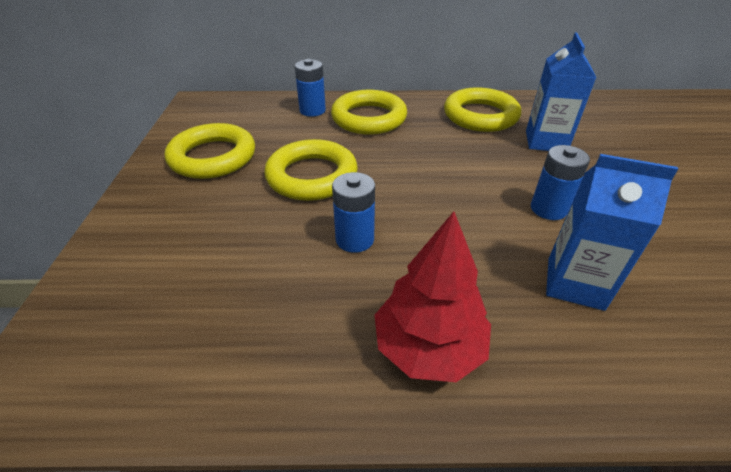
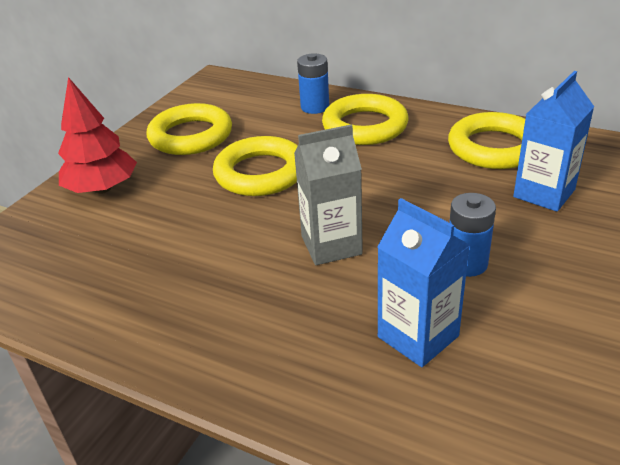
camera: 30 degrees right, 5 degrees down
blue battery [332,172,375,253] -> none
red tree [374,212,491,382] -> red tree moved to [58,77,137,194]
none -> grey carton [294,125,363,265]

